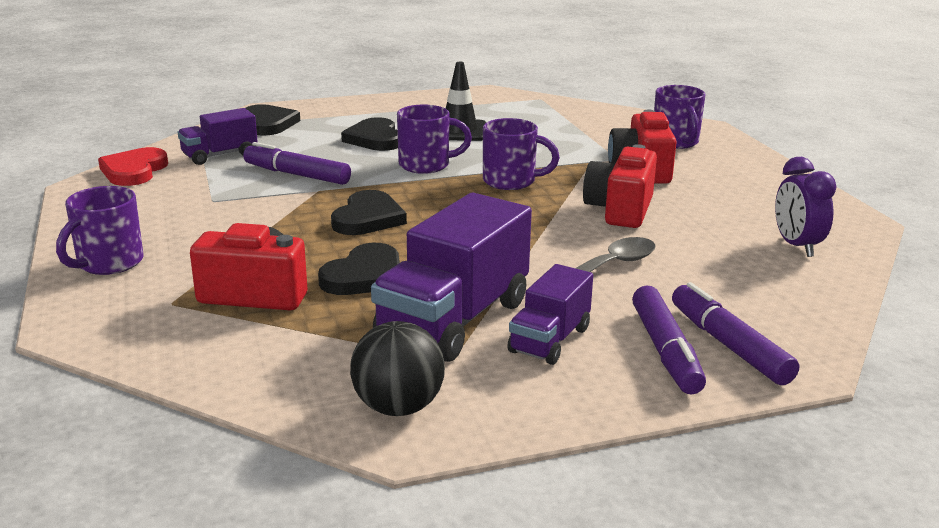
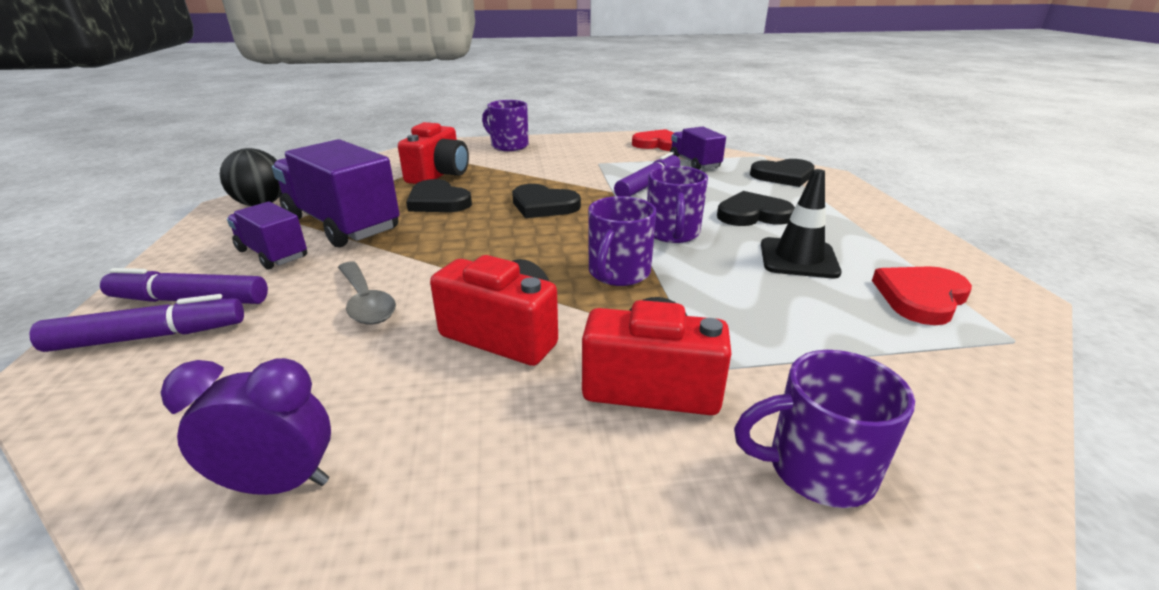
camera: 100 degrees right, 5 degrees up
none -> red heart [872,266,972,325]

